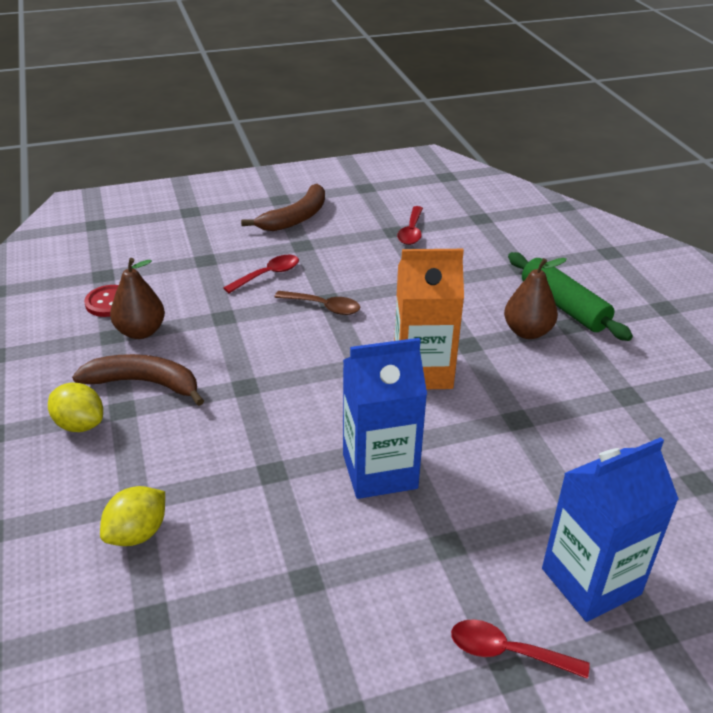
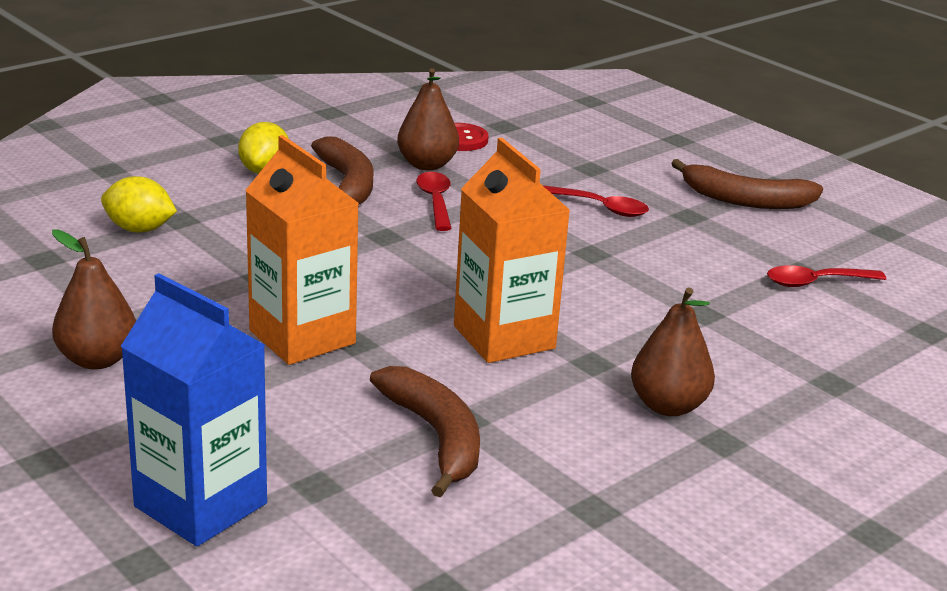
camera: 65 degrees right, 10 degrees down
brown spoon [274,291,360,315] -> none
blue carton [343,338,427,499] -> orange carton [245,135,359,365]
red spoon [451,620,590,679] -> red spoon moved to [416,172,452,231]
green rolling pin [508,252,633,341] -> none
none -> brown pear [52,230,136,370]
none -> brown banana [370,366,480,497]

